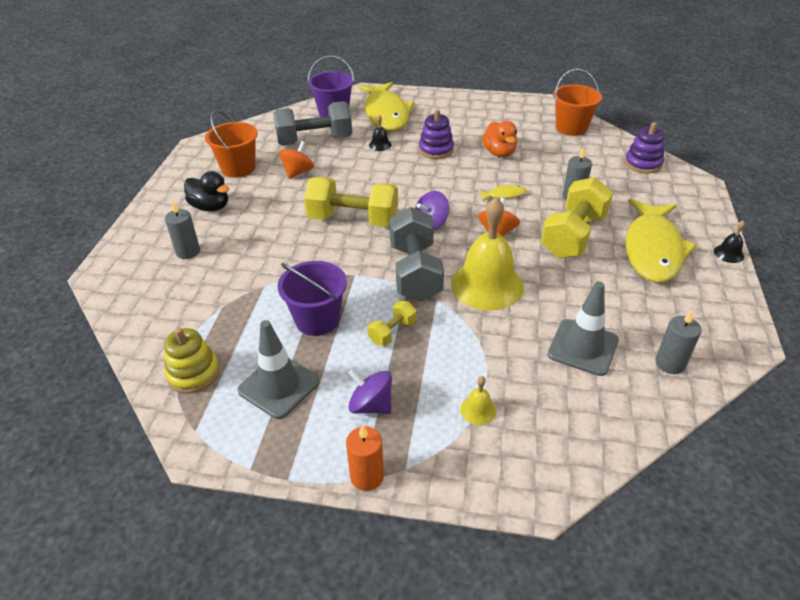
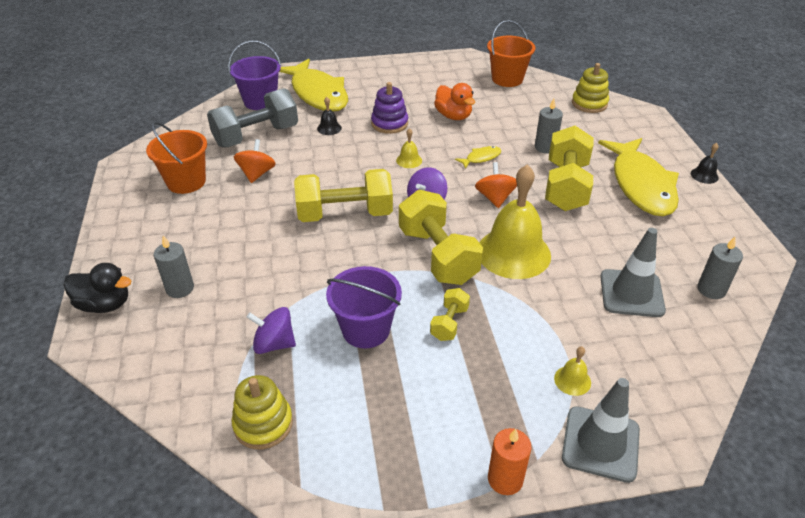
camera: 20 degrees left, 0 degrees up
black duck [184,171,229,211] -> black duck moved to [64,263,131,313]
grey traffic cone [237,320,320,419] -> grey traffic cone moved to [562,378,640,483]
purple spinning top [348,369,392,414] -> purple spinning top moved to [247,307,296,354]
grey dumbbell [389,207,444,302] -> yellow dumbbell [399,190,483,285]
purple stacking toy [625,122,665,173] -> yellow stacking toy [572,63,609,113]
none -> yellow bell [396,128,422,168]

